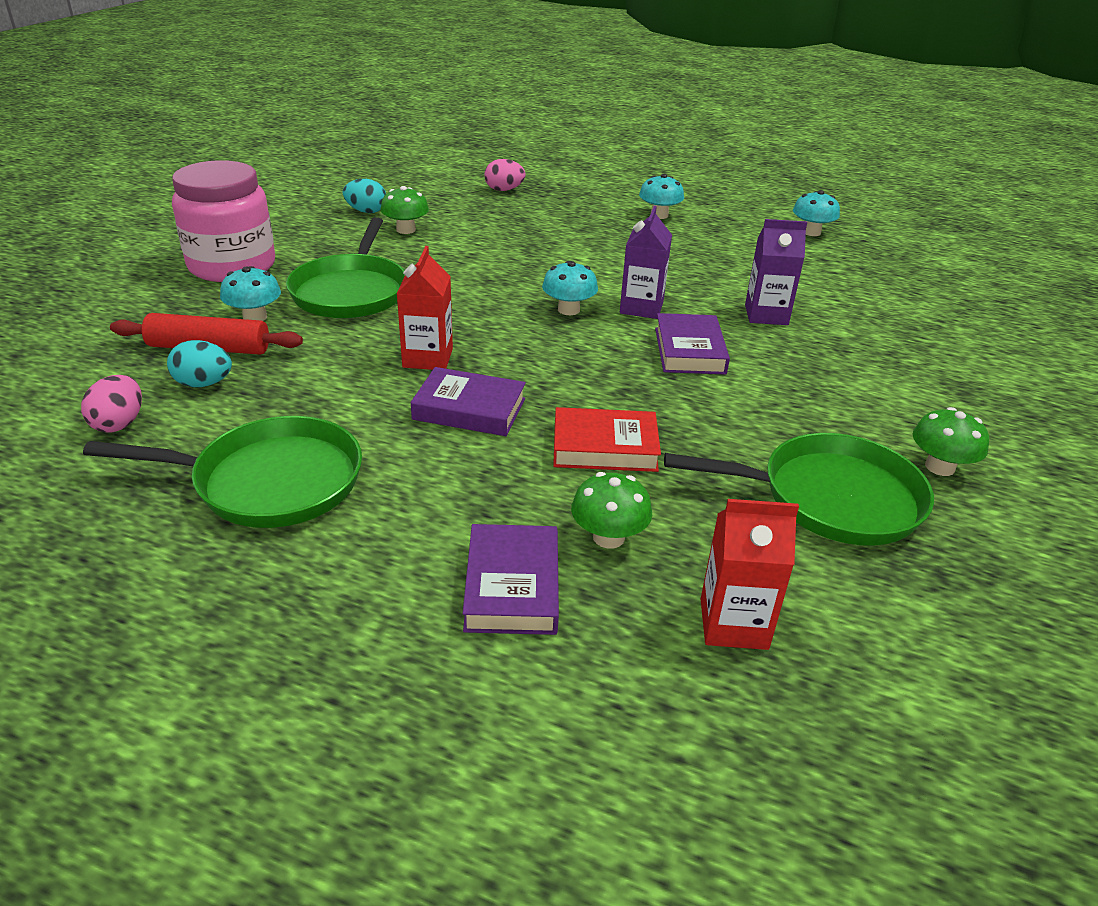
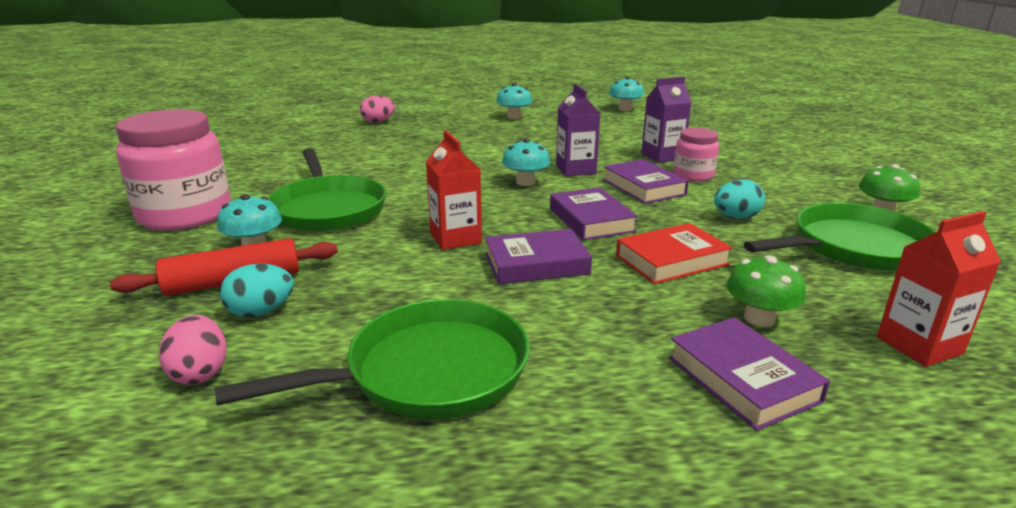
camera: 25 degrees left, 10 degrees down
turquoise egg [343,179,386,213] -> turquoise egg moved to [714,179,765,219]
green mushroom [381,186,429,234] -> none
none -> purple book [550,187,638,240]
none -> pink jar [673,127,719,181]

